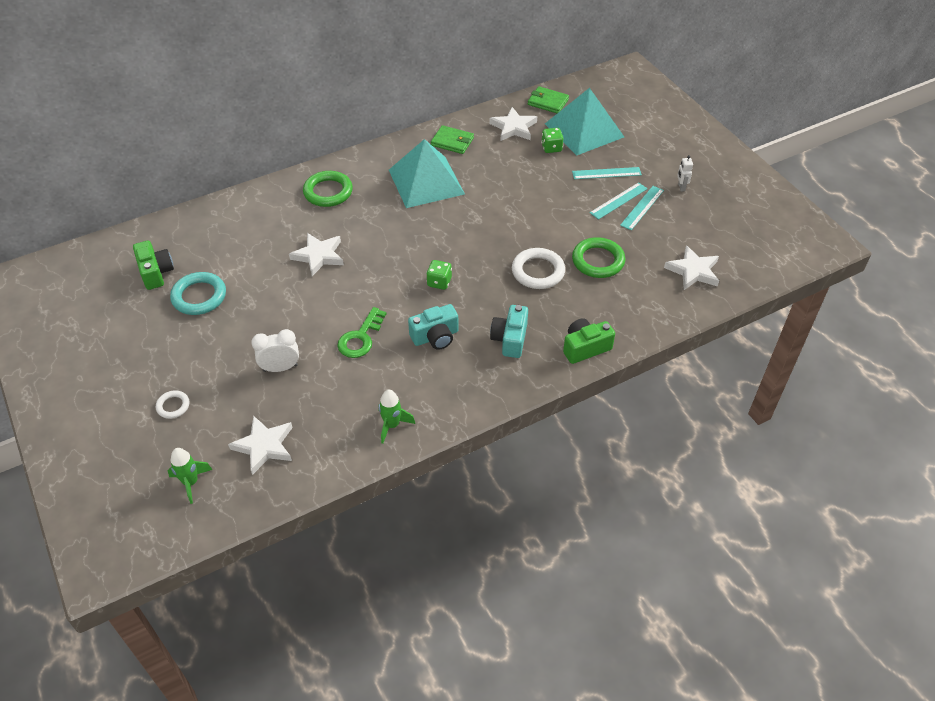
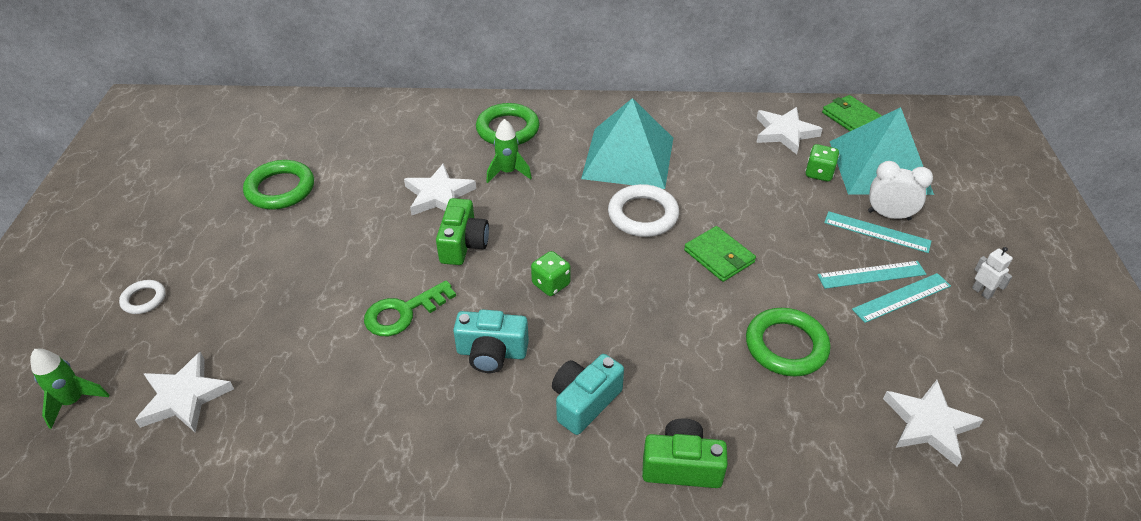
camera: 30 degrees right, 5 degrees down
green camera [133,240,174,290] -> green camera moved to [436,198,489,265]
turquoise ring [170,272,226,315] -> green ring [243,160,314,209]
white clock [251,329,299,372] -> white clock moved to [868,161,933,220]
green rocket [379,390,415,444] -> green rocket moved to [486,119,532,183]
green wallet [431,125,474,154] -> green wallet moved to [684,226,756,282]
white ring [512,248,565,289] -> white ring moved to [608,184,679,237]
white robot [677,155,693,191] -> white robot turned 120 degrees clockwise [972,247,1013,299]

